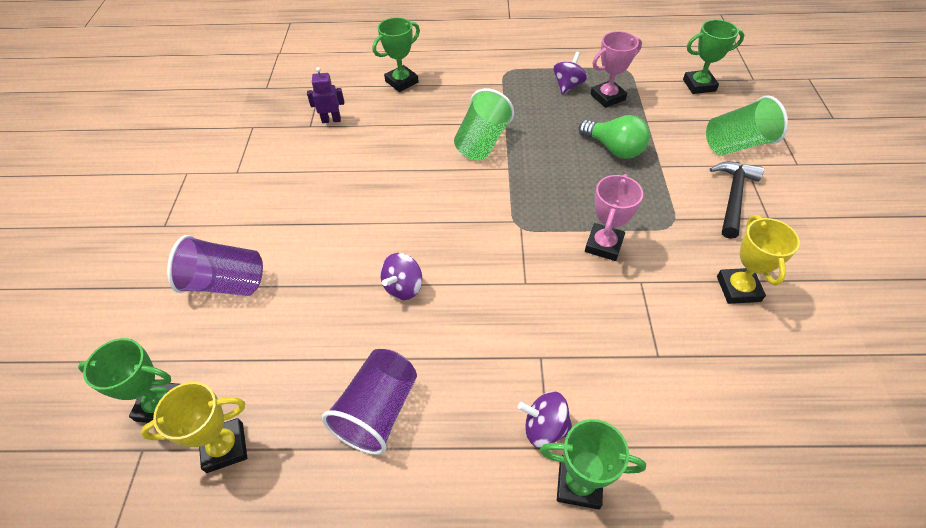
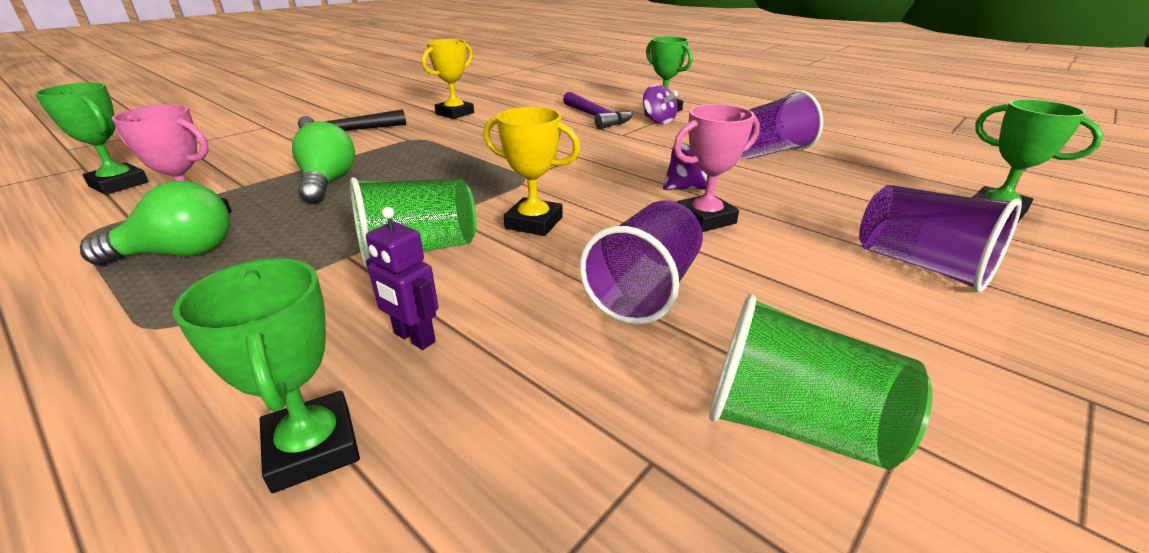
camera: 140 degrees left, 20 degrees down
yellow trophy [141,382,247,473] -> yellow trophy moved to [483,107,580,236]
purple robot [307,67,344,123] -> purple robot moved to [366,207,439,350]
green trophy [373,17,420,92] -> green trophy turned 60 degrees clockwise [173,258,360,493]
purple spinning top [553,52,588,95] -> green light bulb [80,181,230,265]
pink trophy [585,174,643,261] -> pink trophy moved to [673,104,760,232]
green cup [706,95,788,155] -> green cup moved to [709,294,932,469]
none -> purple hammer [563,92,633,129]
none -> purple cup [579,200,703,324]

